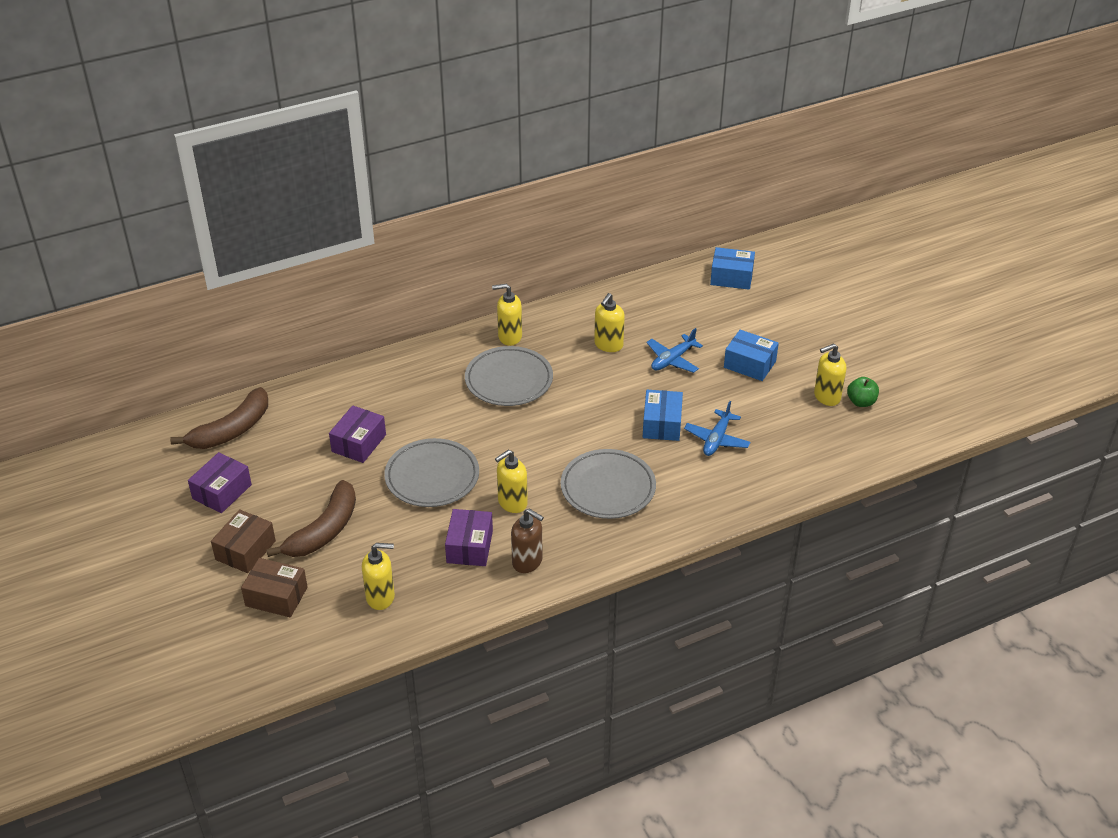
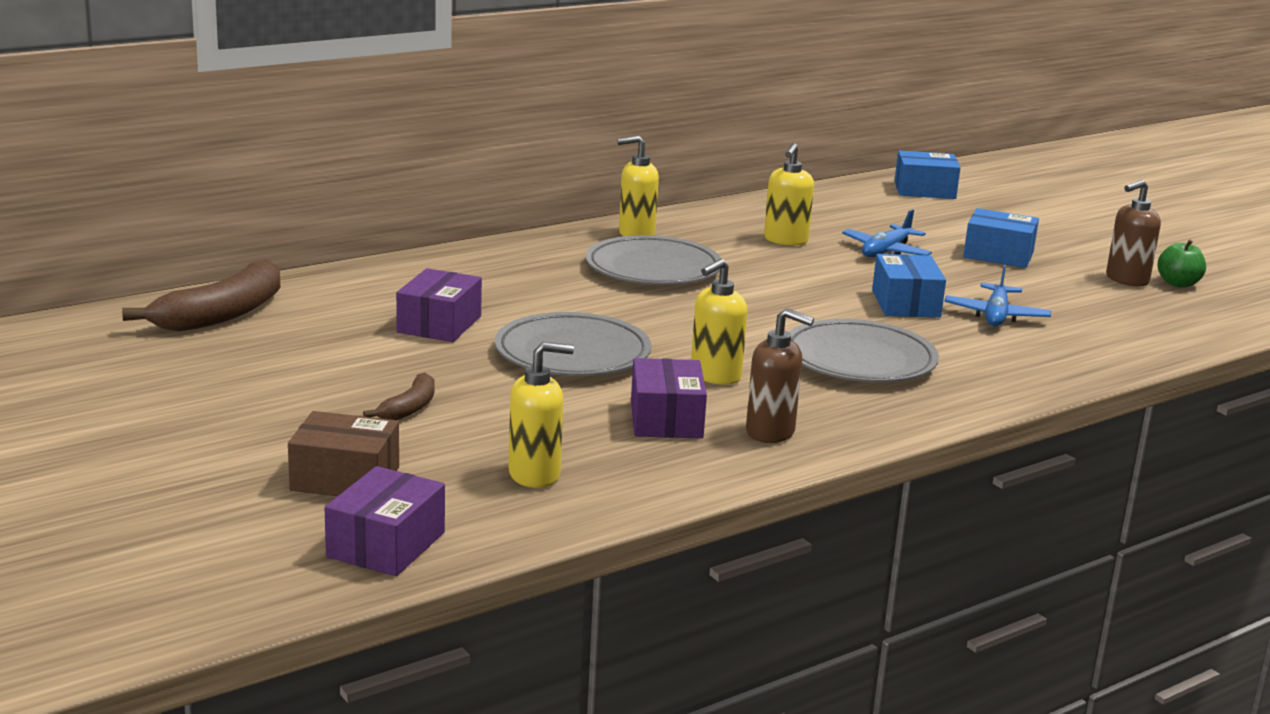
camera: 10 degrees left, 20 degrees down
purple box [188,452,252,513] -> purple box moved to [324,466,445,576]
brown box [211,509,276,573] -> none
brown banana [266,480,356,557] -> brown banana [363,372,434,420], size x0.52
yellow soap dispenser [814,343,846,406] -> brown soap dispenser [1106,180,1161,286]

